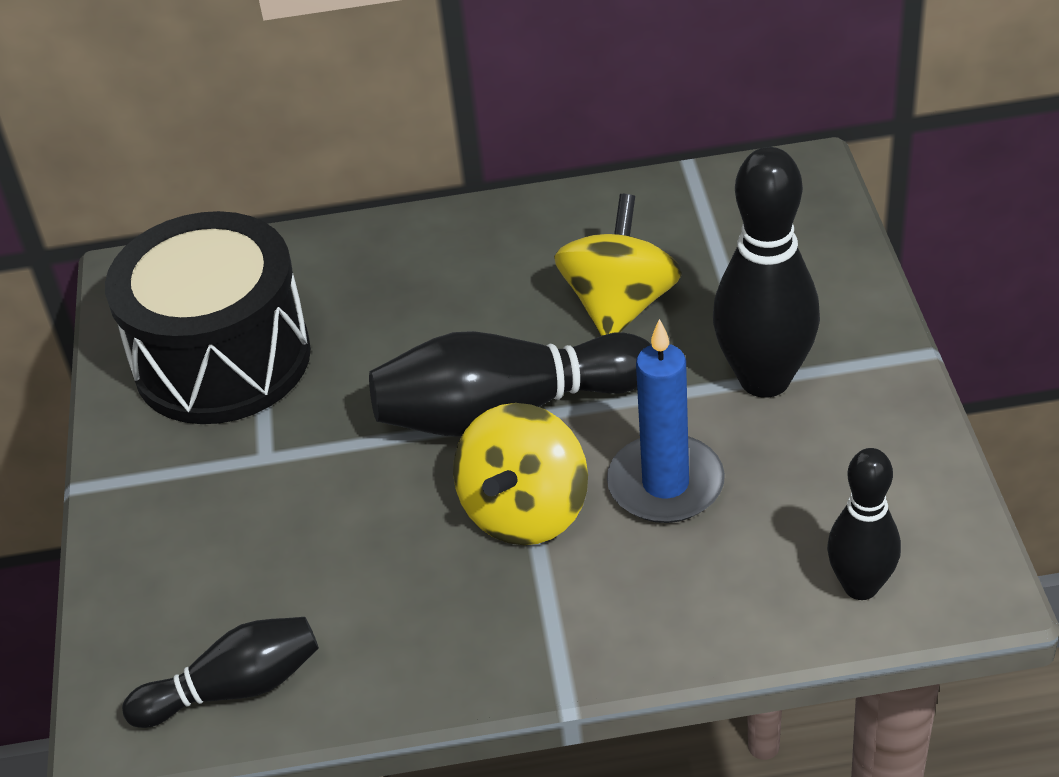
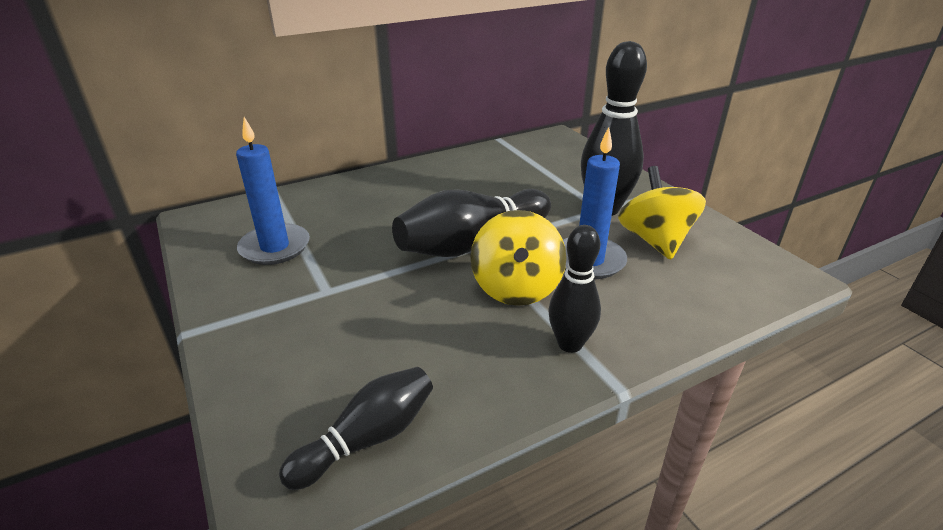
camera: 25 degrees left, 10 degrees down
black drum [105,211,311,424] -> blue candle [236,117,310,265]
yellow spinning top [554,194,682,336] -> yellow spinning top moved to [618,166,706,260]
black bowling pin [827,448,901,600] -> black bowling pin moved to [548,225,601,353]

